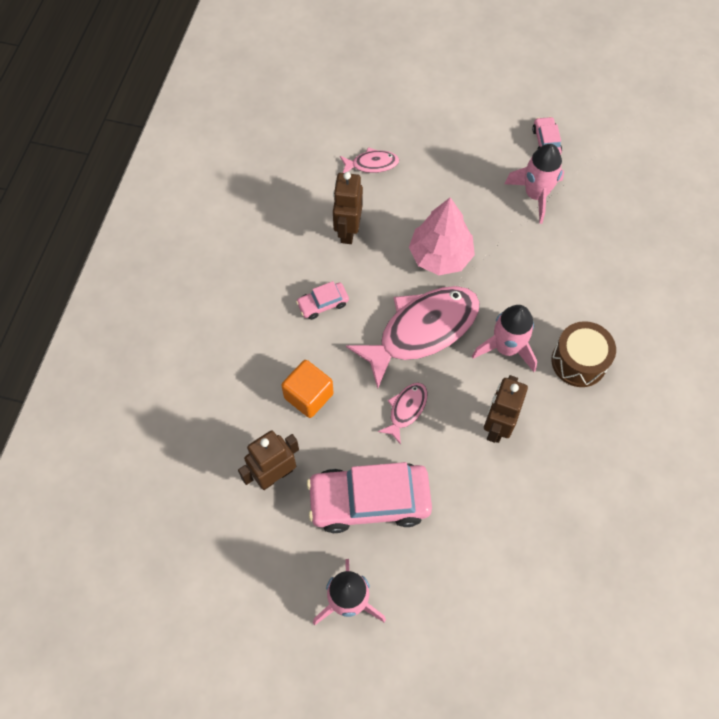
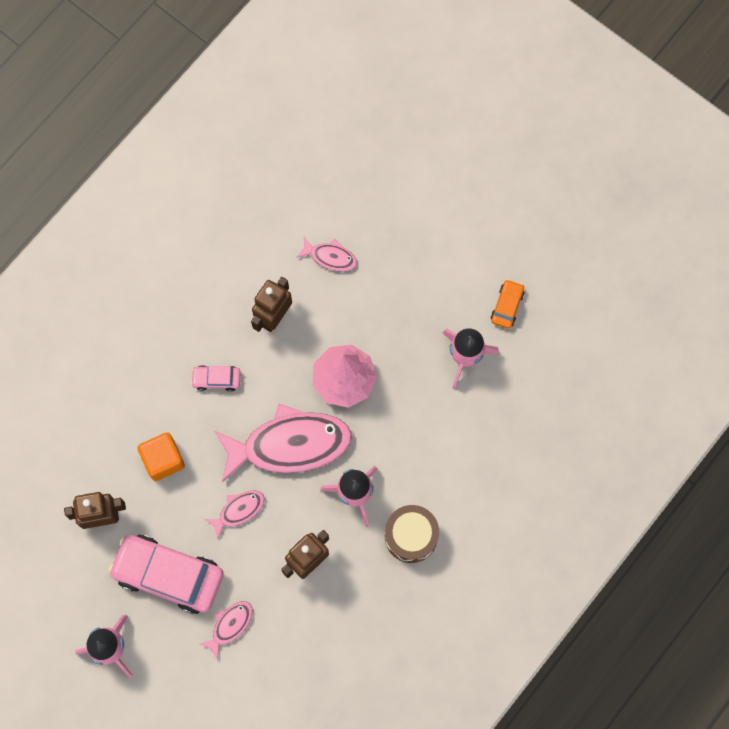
camera: 25 degrees right, 10 degrees up
pink car [532,117,562,155] -> orange car [491,279,525,329]
none -> pink fish [199,601,253,660]

